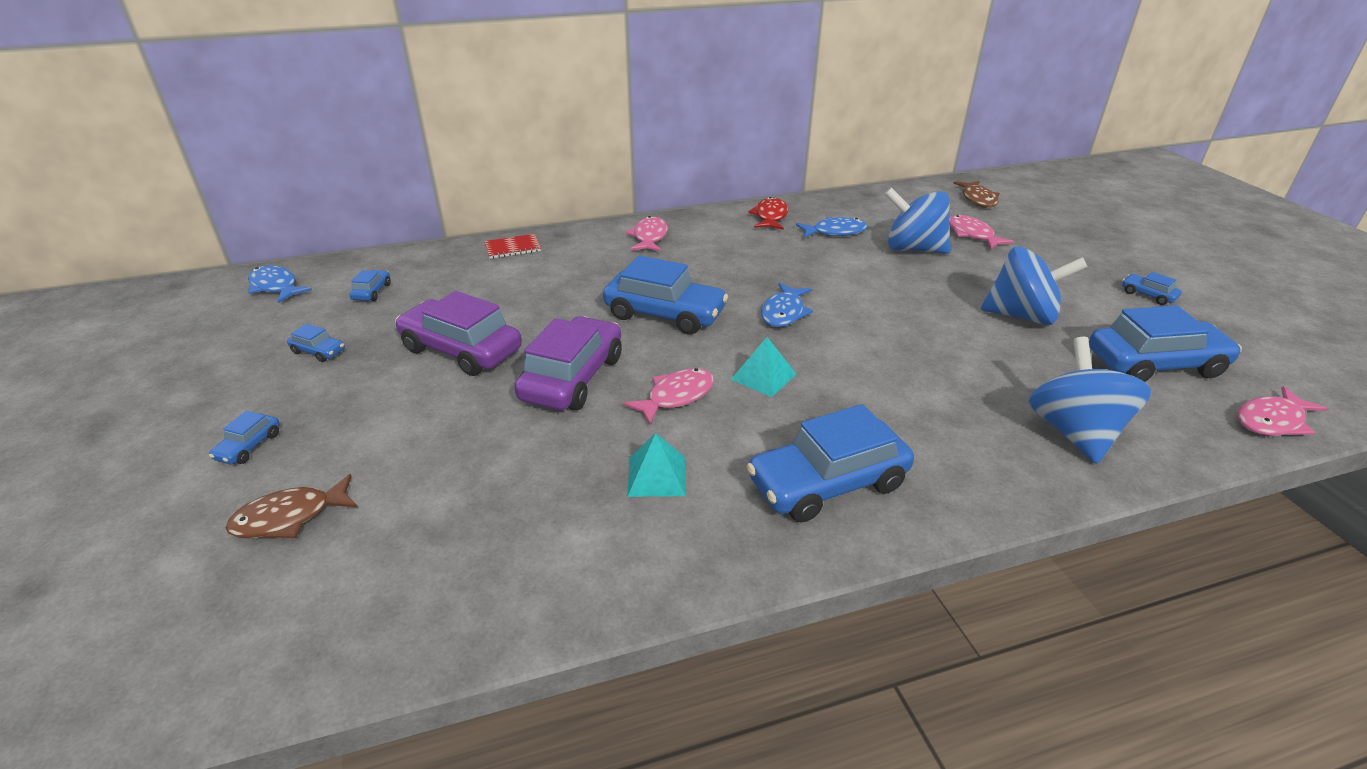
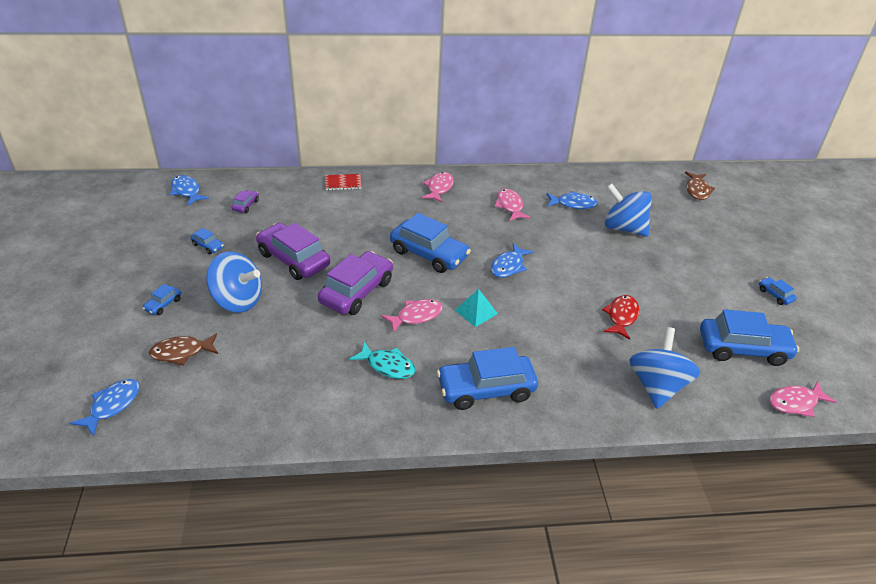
camera: 10 degrees right, 5 degrees up
blue car [349,270,391,301] -> purple car [231,190,259,213]
turquoise pyramid [627,433,686,497] -> turquoise fish [350,341,415,379]
red fish [748,197,788,230] -> red fish moved to [602,295,639,340]
pink fish [949,215,1014,249] -> pink fish moved to [495,189,531,221]
blue spinning top [981,246,1088,325] -> blue spinning top moved to [206,251,262,313]
none -> blue fish [70,379,140,437]

